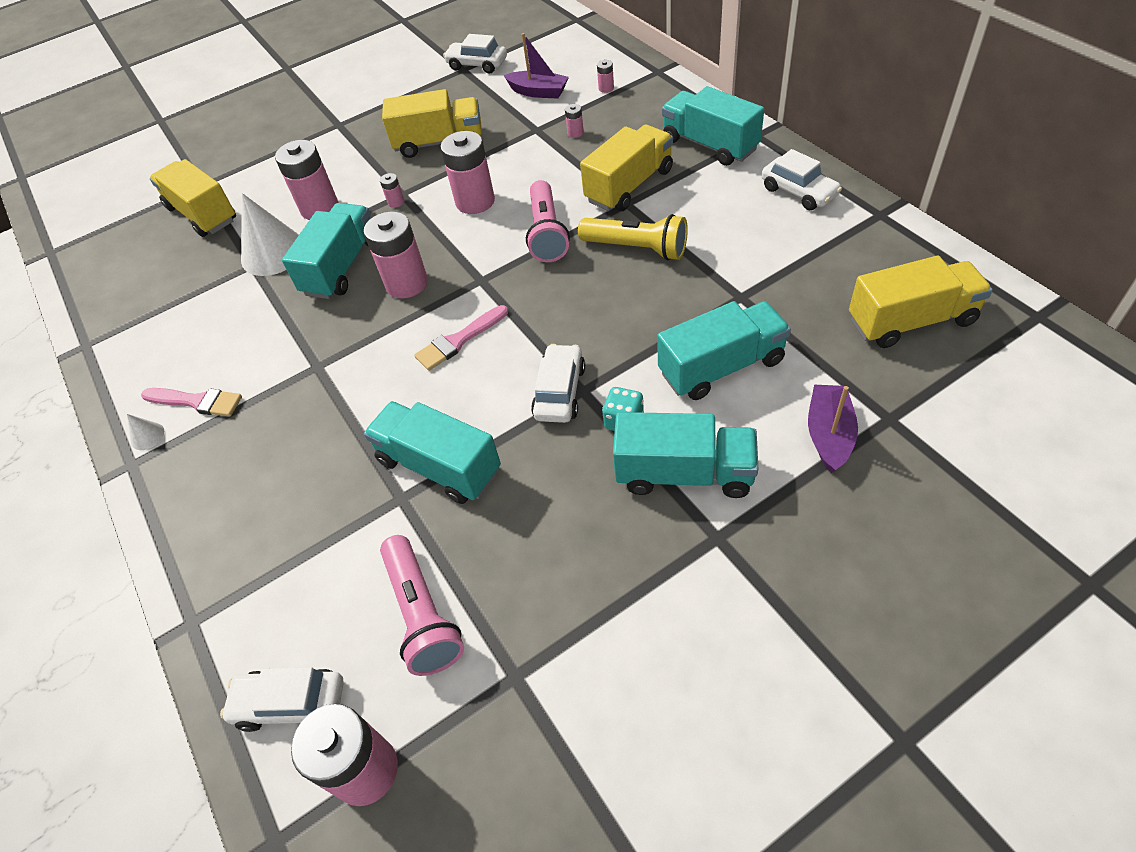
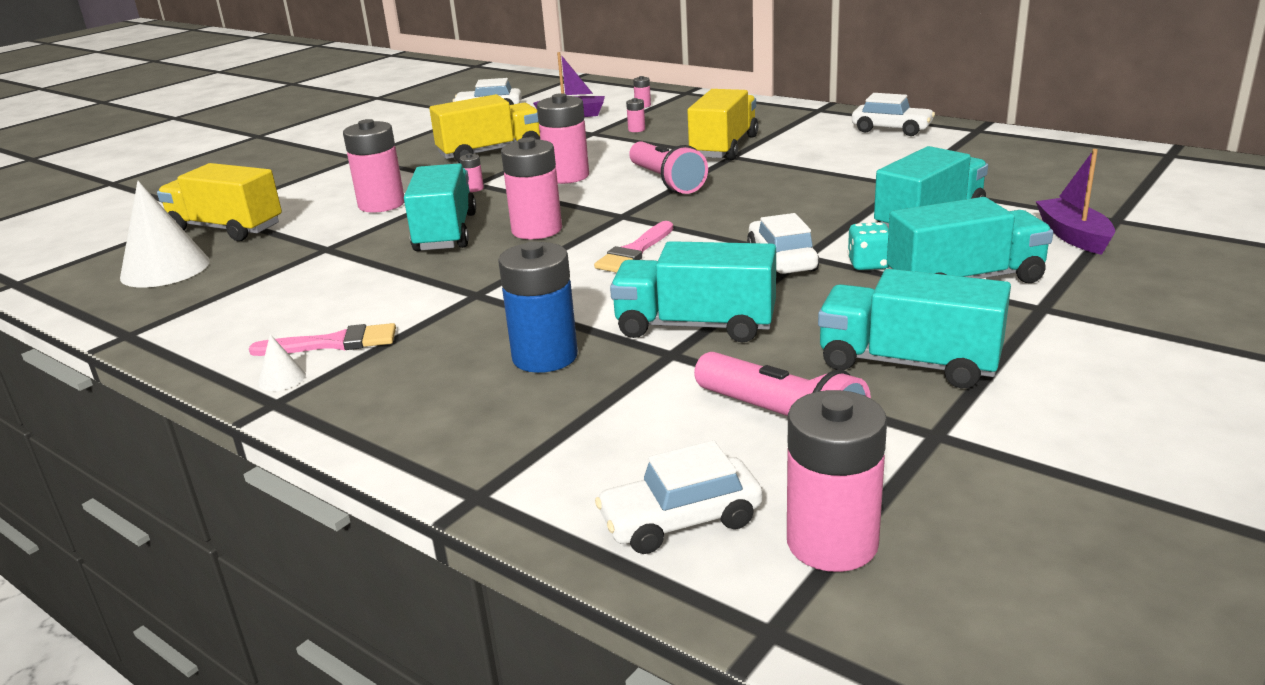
camera: 25 degrees left, 25 degrees down
white cone [241,193,299,276] -> white cone moved to [120,181,210,288]
yellow flashlight [578,214,688,260] -> none
turquoise truck [662,86,764,166] -> turquoise truck moved to [818,269,1011,388]
yellow truck [849,256,993,348] -> none
none -> blue battery [498,242,578,373]

